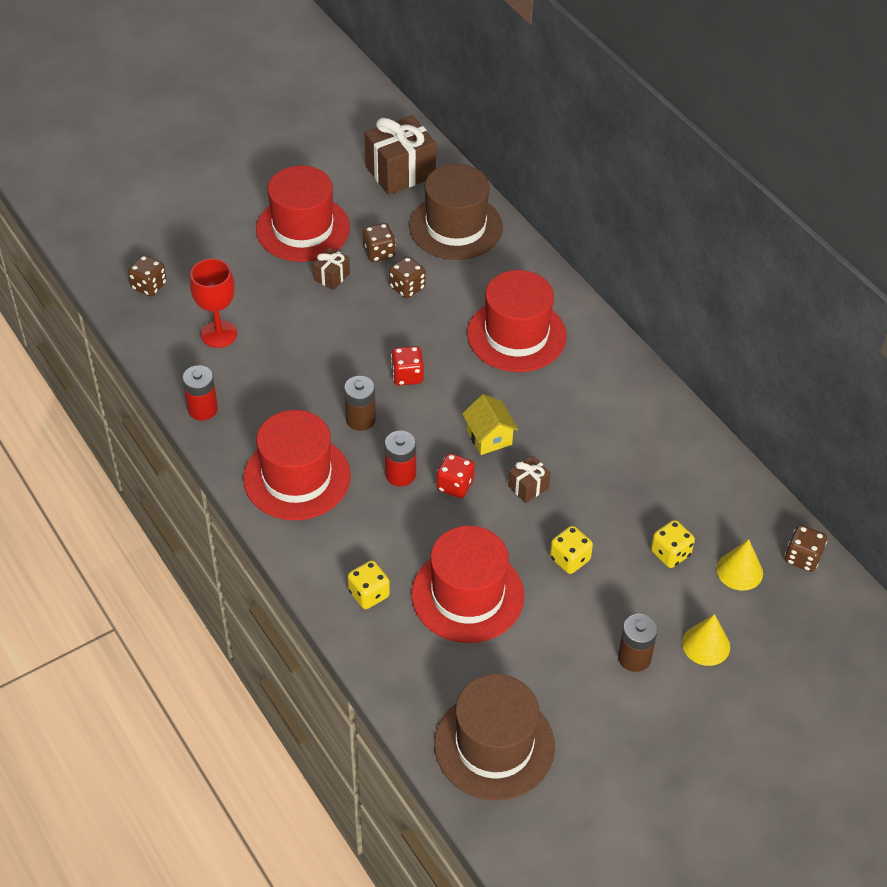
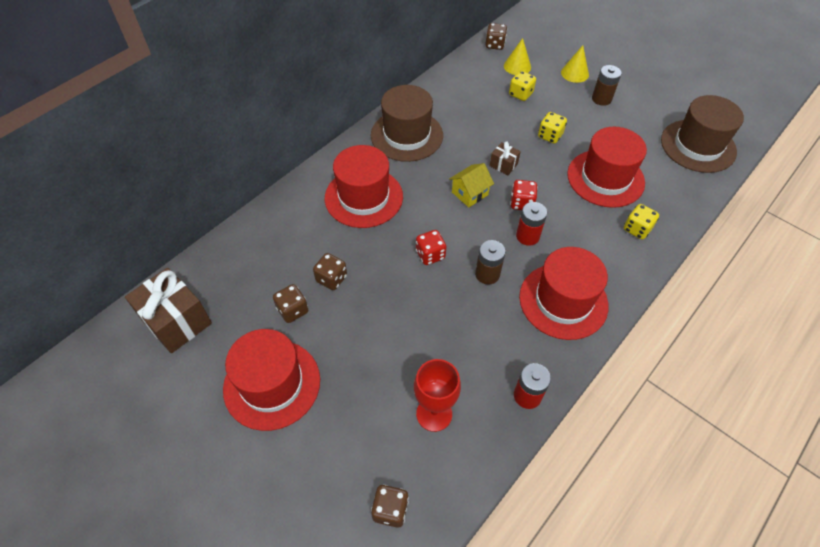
camera: 105 degrees left, 5 degrees up
brown gift [313,248,350,290] -> none
brown hat [409,164,503,260] -> brown hat moved to [371,85,443,162]

